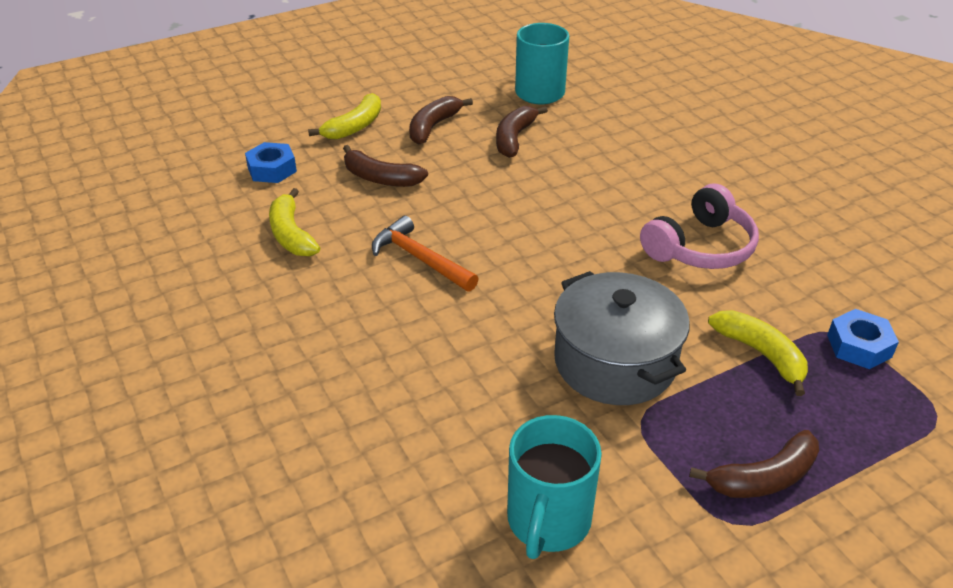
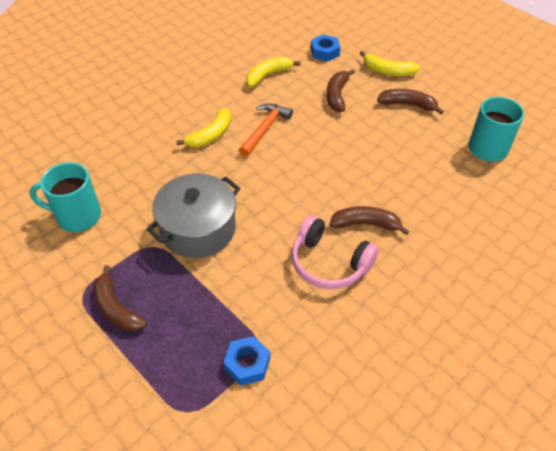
camera: 75 degrees right, 10 degrees up
brown banana [496,106,548,158] -> brown banana moved to [330,206,410,235]
yellow banana [708,310,808,396] -> yellow banana moved to [176,108,231,148]

